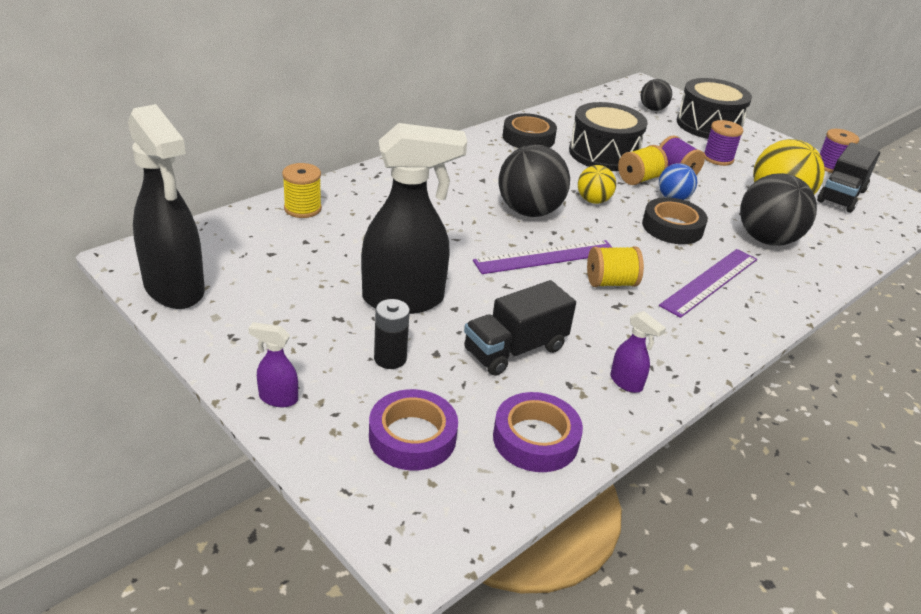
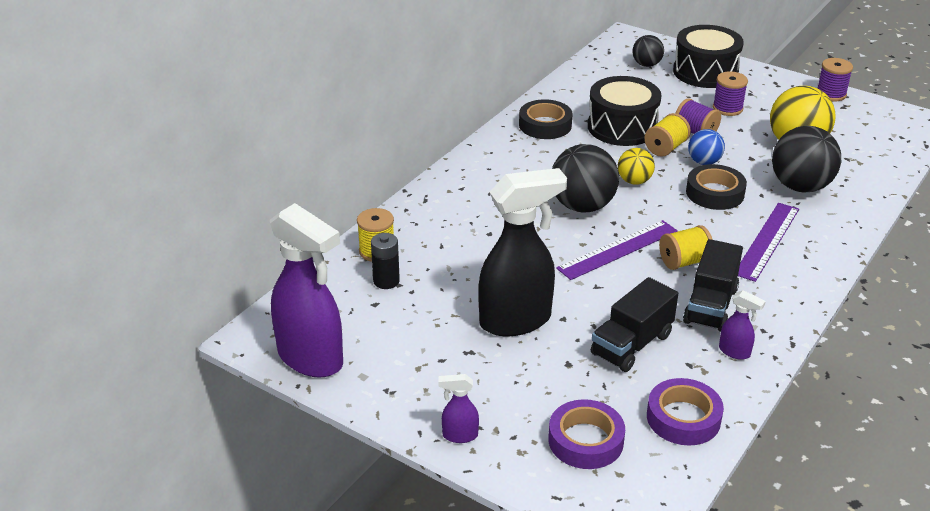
camera: 10 degrees left, 0 degrees up
black spray bottle [128,104,205,309] -> purple spray bottle [270,203,343,378]
black battery [374,299,410,369] -> black battery moved to [371,233,400,289]
black truck [817,142,880,213] -> black truck moved to [683,239,743,332]

